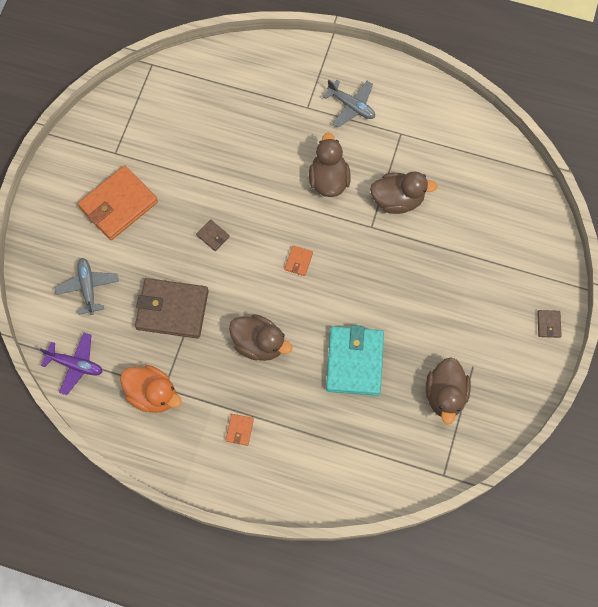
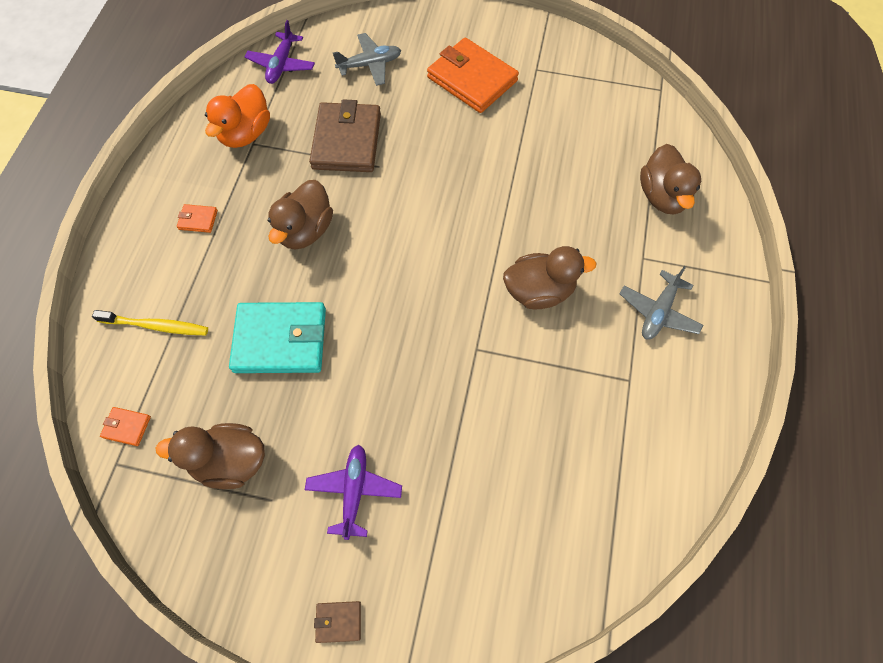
camera: 85 degrees right, 5 degrees down
brown wallet [196,219,230,251] -> none
orange wallet [285,245,313,276] -> orange wallet moved to [100,407,151,446]
brown duck [370,171,437,214] -> brown duck moved to [640,144,701,215]
none -> yellow toothbrush [92,310,208,335]
none -> purple plane [305,445,402,540]

